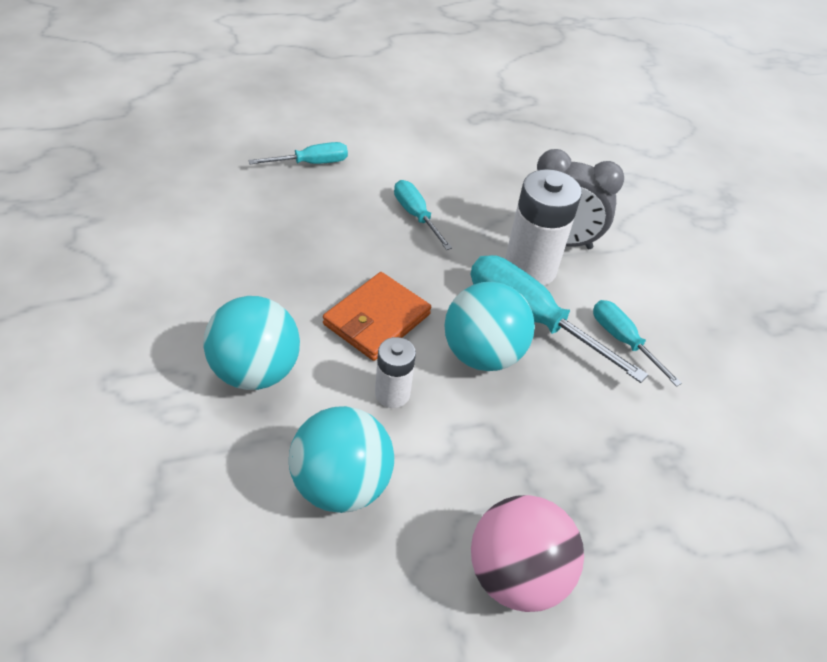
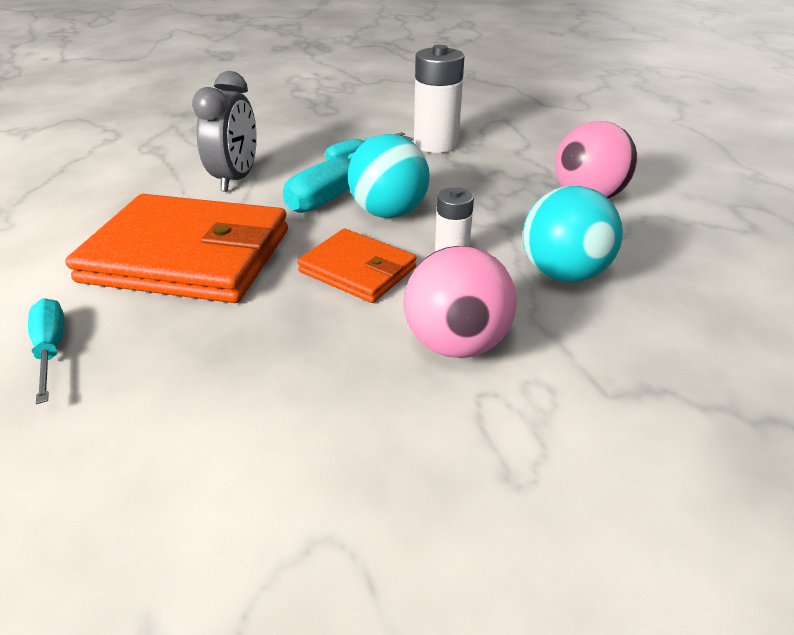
camera: 90 degrees left, 10 degrees down
turquoise ball [204,296,300,390] -> pink ball [404,246,517,358]
turquoise screwdriver [394,180,452,250] -> orange wallet [65,194,288,303]
white battery [505,169,582,286] -> white battery moved to [414,45,465,153]

